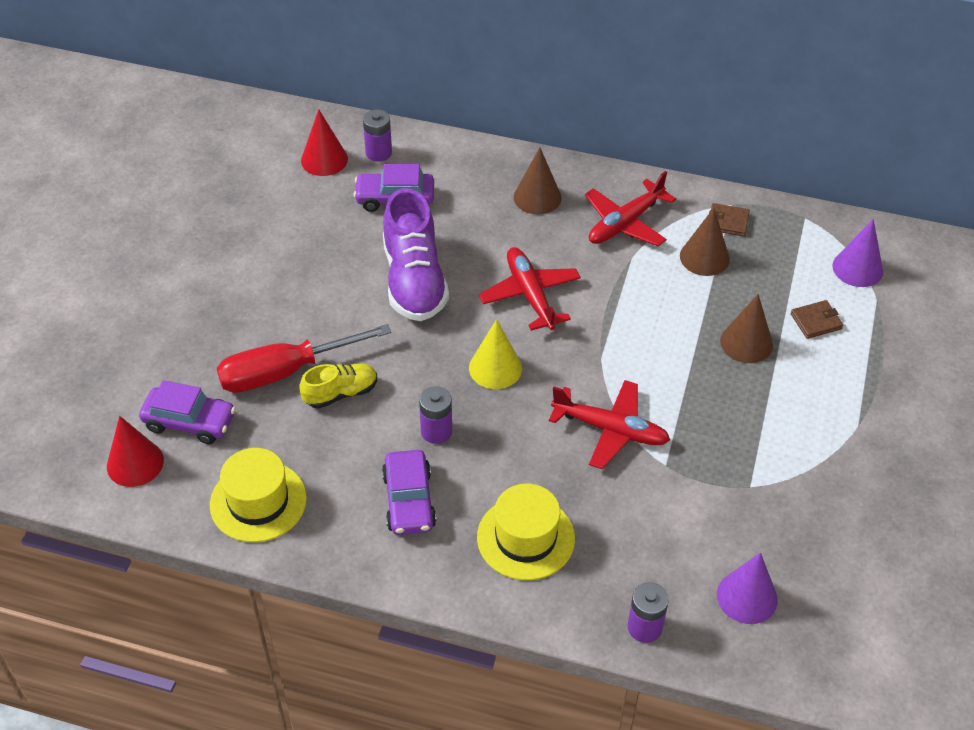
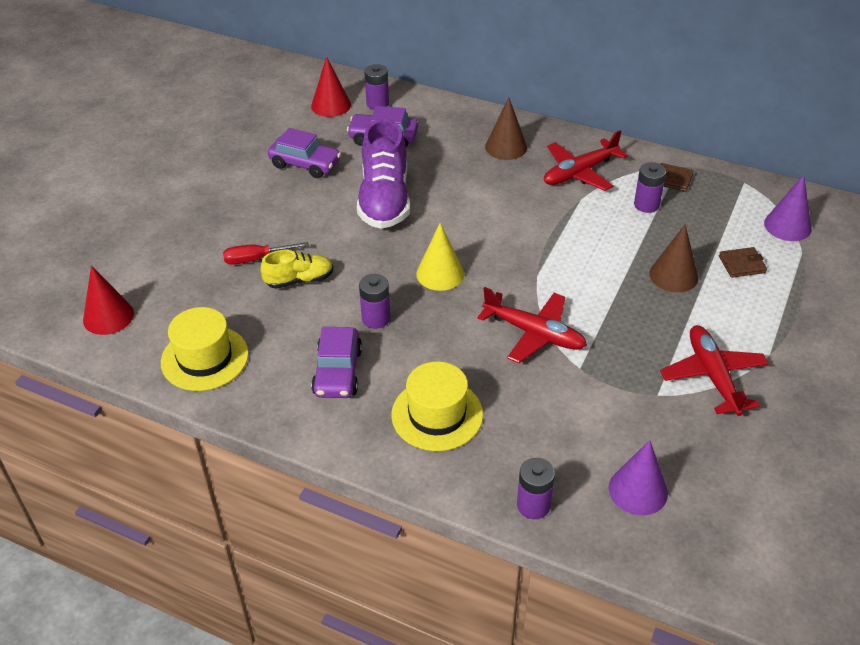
camera: 10 degrees right, 5 degrees down
purple car [139,380,236,444] -> purple car moved to [268,128,341,178]
red screwdriver [217,324,392,393] -> red screwdriver [223,242,309,265], size x0.54
red plane [479,247,581,331] -> red plane moved to [660,325,769,416]
brown cone [680,208,730,276] -> purple battery [634,162,666,213]

